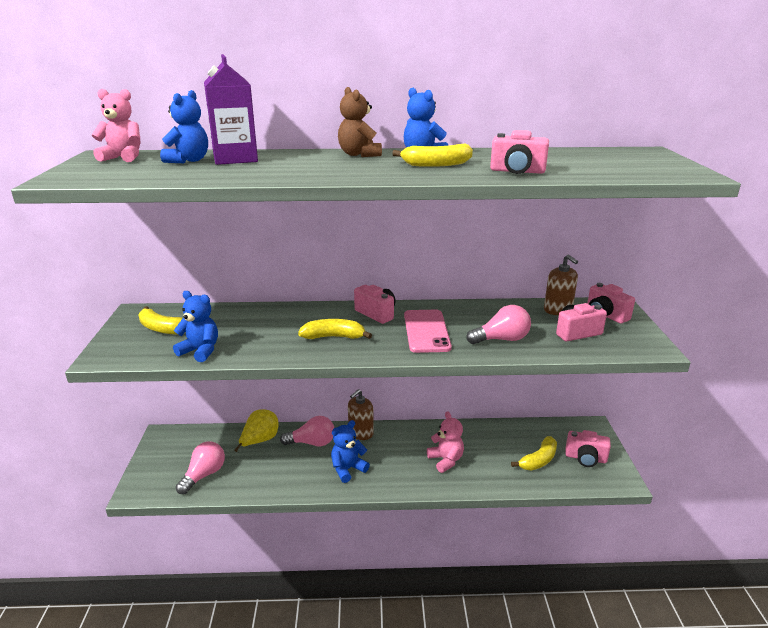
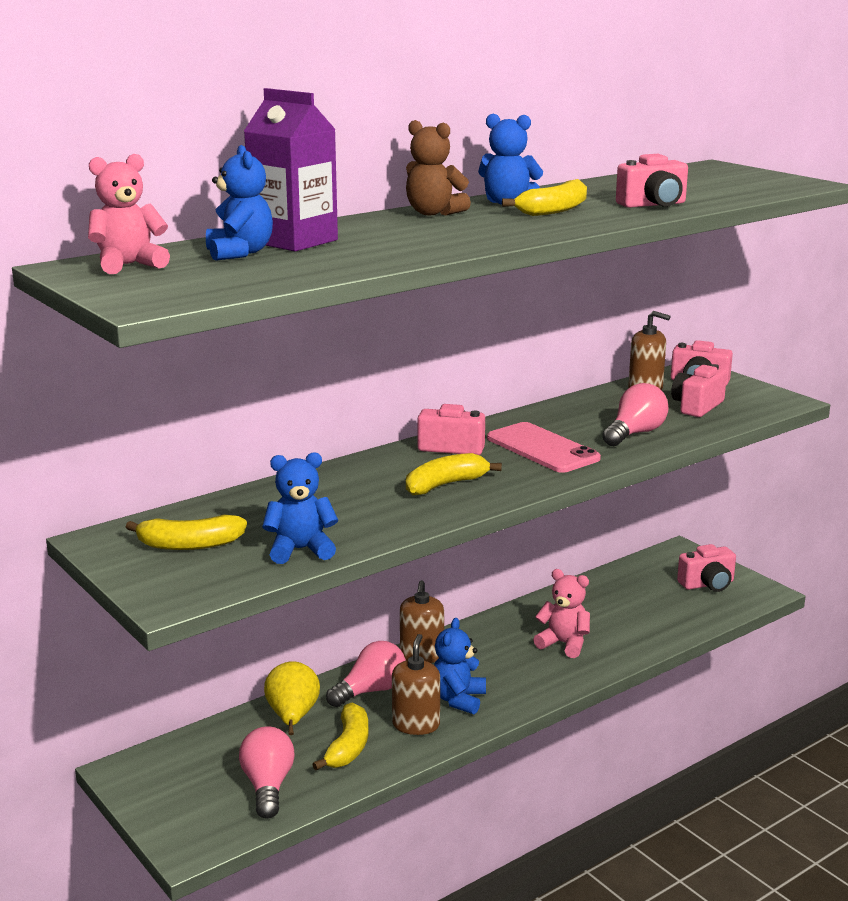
camera: 35 degrees left, 5 degrees down
yellow banana [511,436,557,471] -> yellow banana moved to [312,703,368,771]
none -> brown soap dispenser [392,634,440,735]

